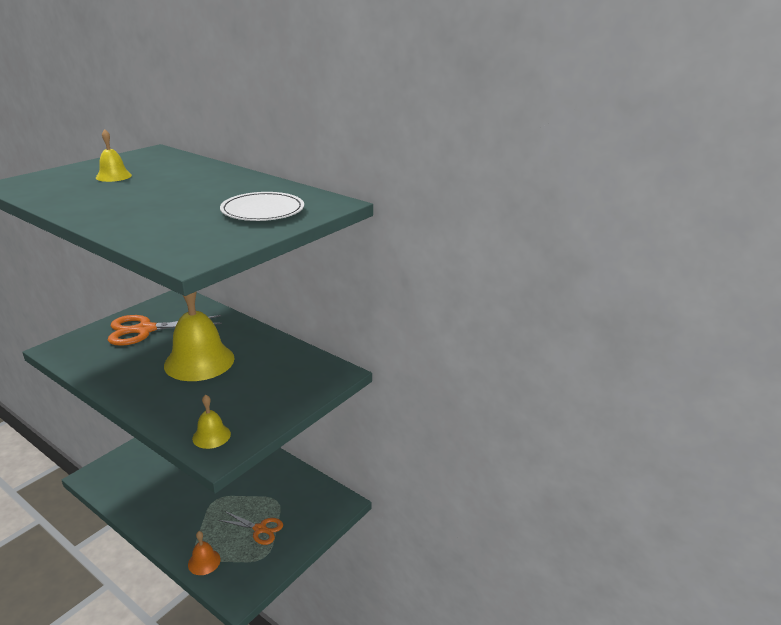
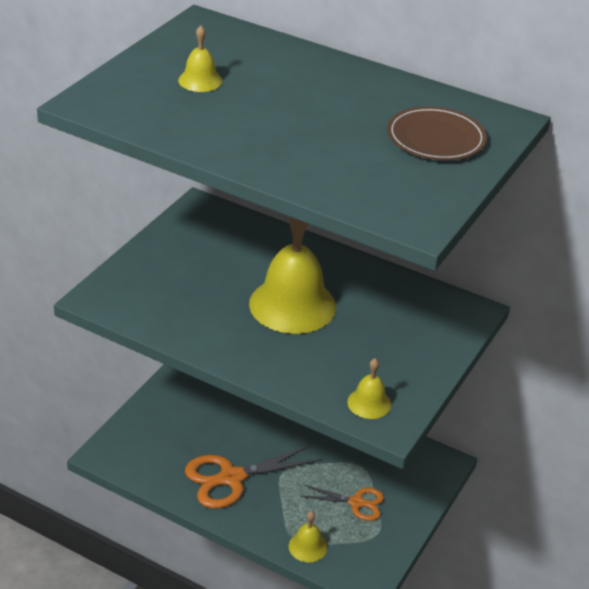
camera: 10 degrees left, 10 degrees up
orange scissors [108,315,222,346] -> orange scissors moved to [185,444,322,509]
orange bell [188,531,221,575] -> yellow bell [289,511,327,563]
white plate [220,192,304,221] -> brown plate [387,106,487,160]

